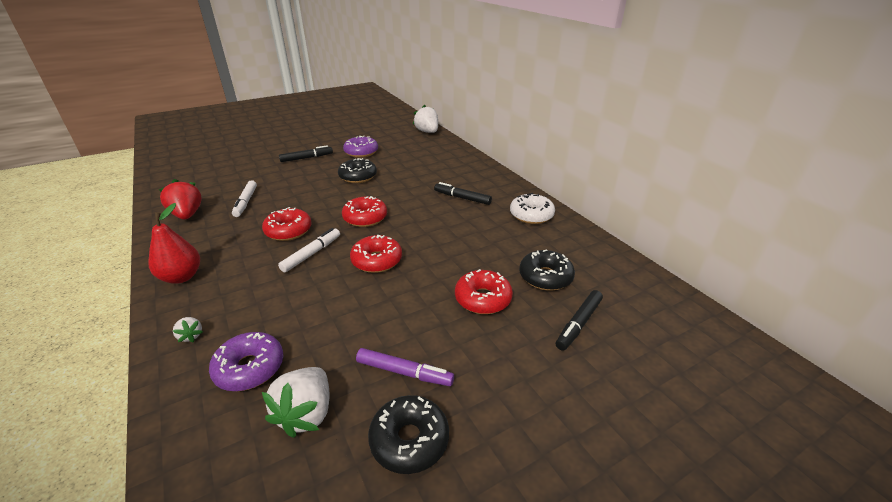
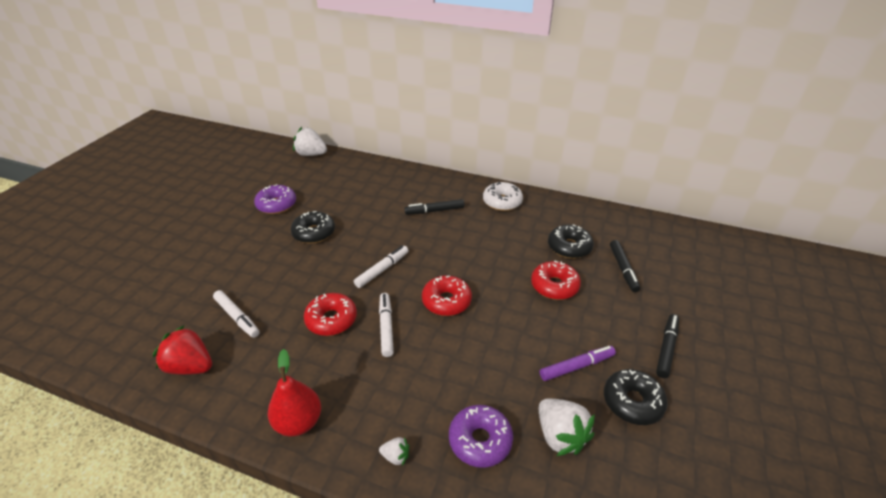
camera: 40 degrees left, 5 degrees up
black marker [279,145,333,162] -> black marker moved to [656,314,679,378]
red donut [342,196,387,227] -> white marker [354,246,409,288]

